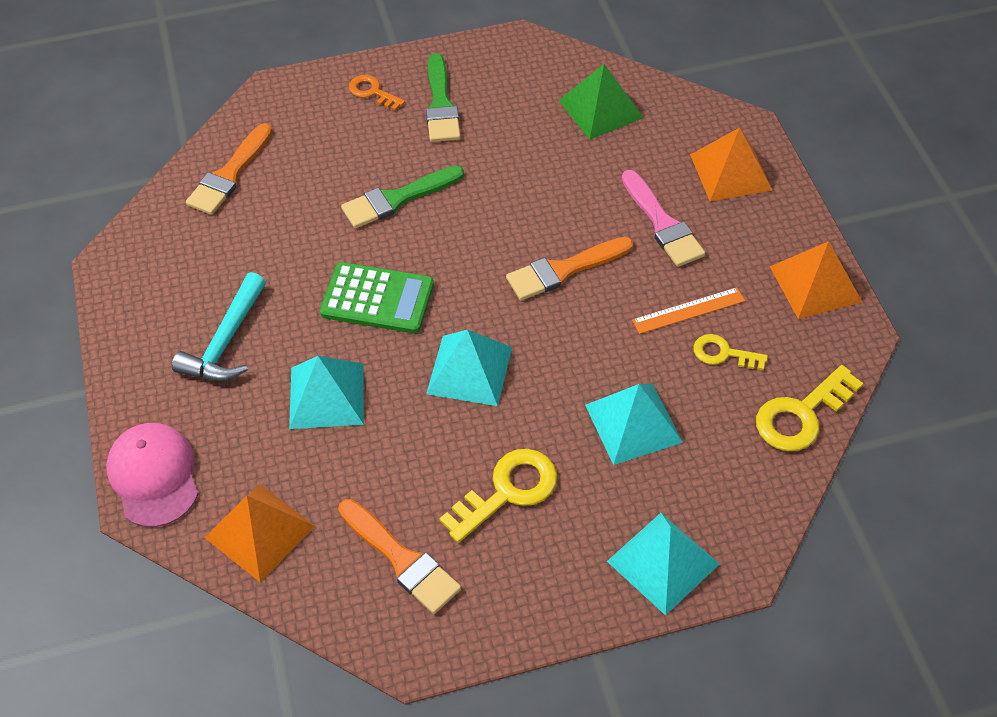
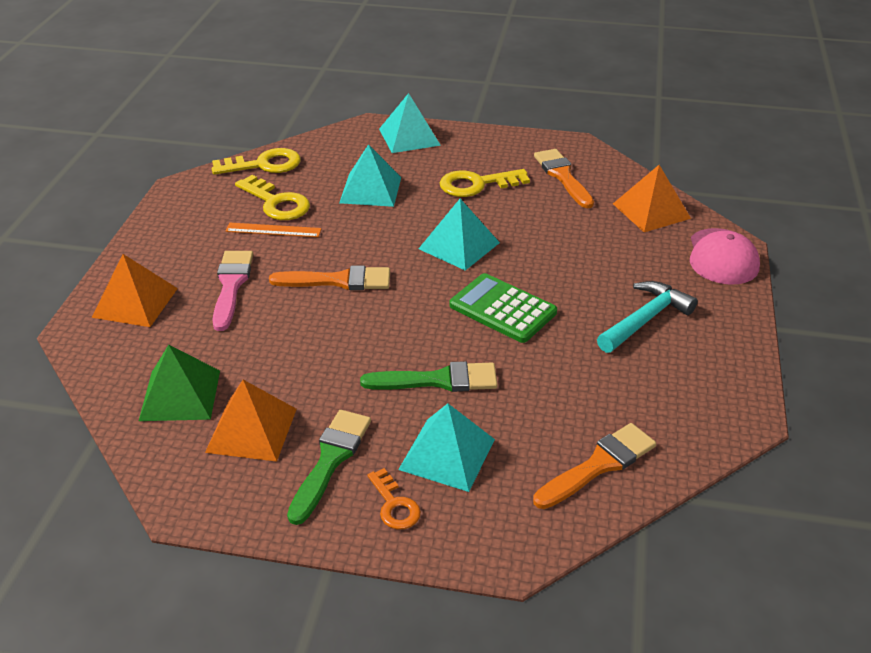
camera: 155 degrees left, 15 degrees down
turquoise pyramid [289,356,364,429] -> turquoise pyramid moved to [398,403,495,492]
yellow key [693,334,768,370] -> yellow key [235,175,310,220], size x1.65
orange pyramid [770,241,862,319] -> orange pyramid moved to [205,380,297,462]

